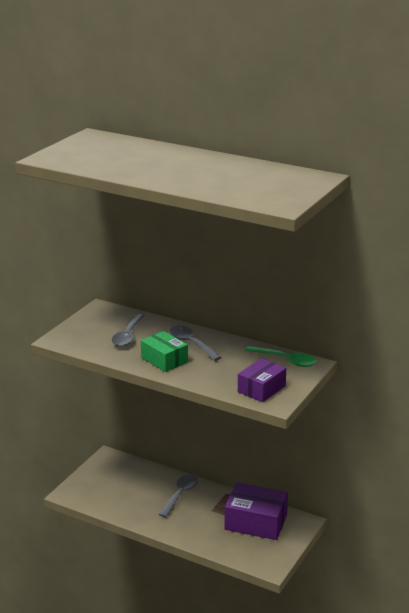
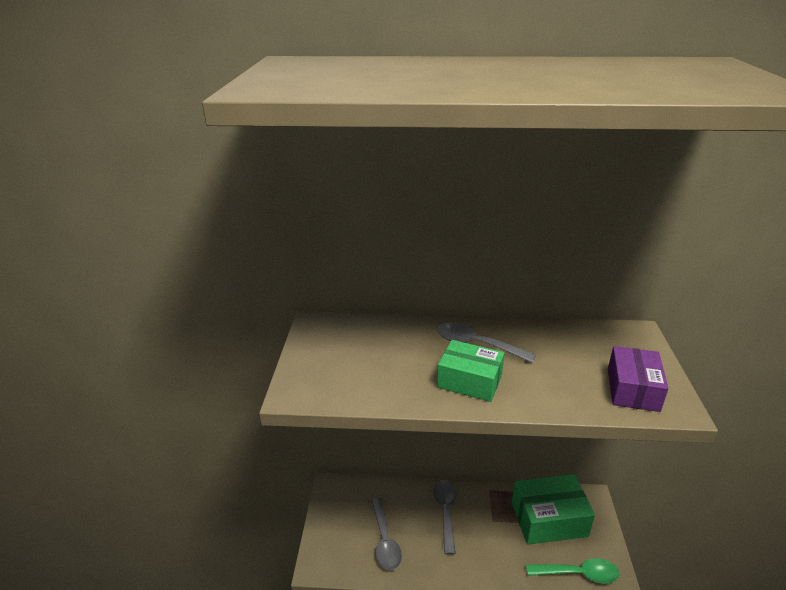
camera: 25 degrees left, 5 degrees up
grey spoon [112,314,145,347] -> grey spoon moved to [371,498,402,570]
purple box [224,482,288,540] -> green box [512,474,595,545]
green spoon [245,346,317,367] -> green spoon moved to [526,558,619,583]

